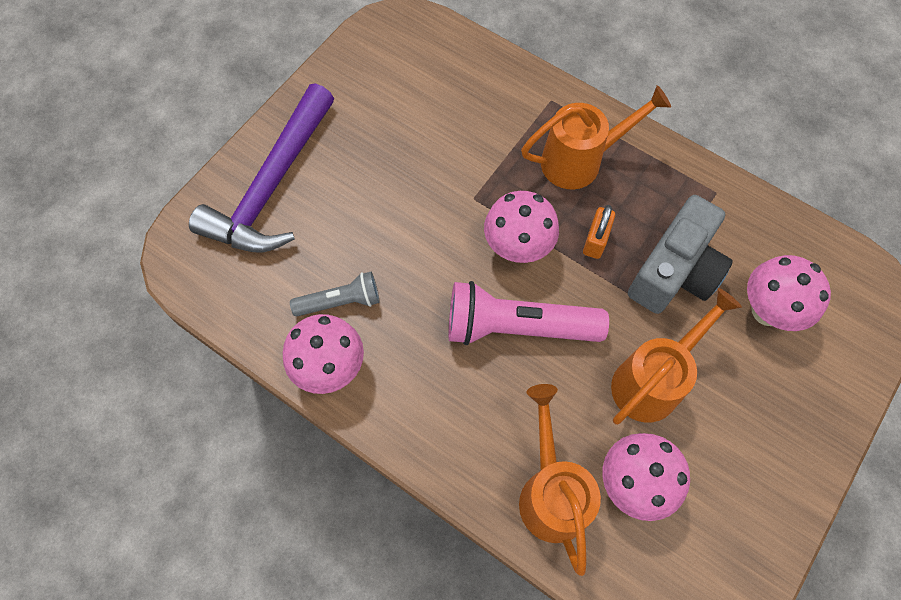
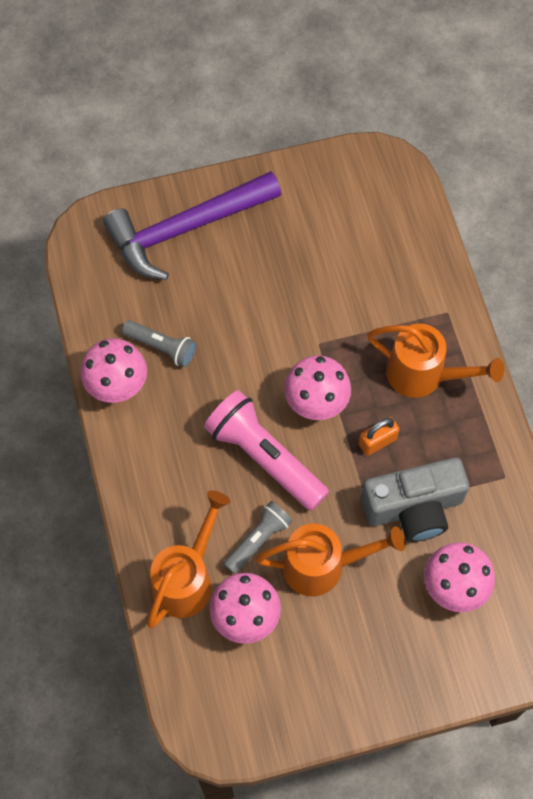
camera: 40 degrees right, 0 degrees up
none -> grey flashlight [224,501,293,574]

